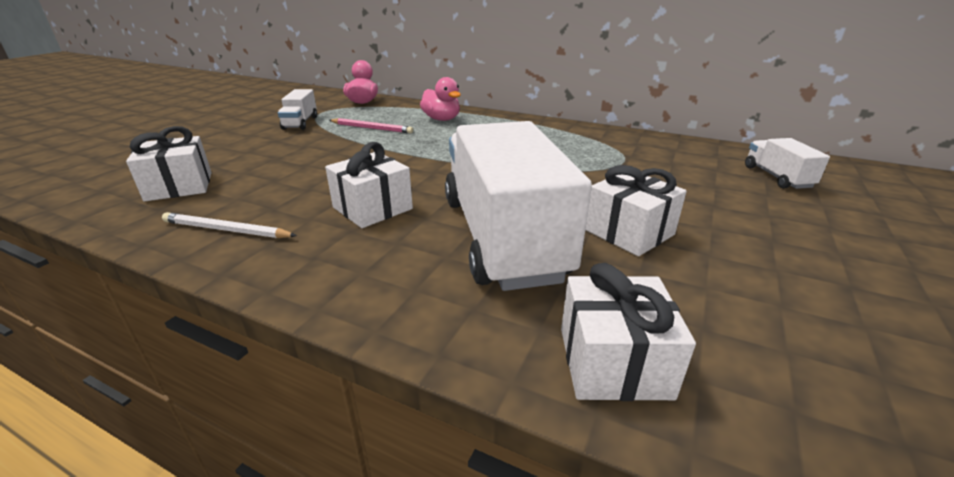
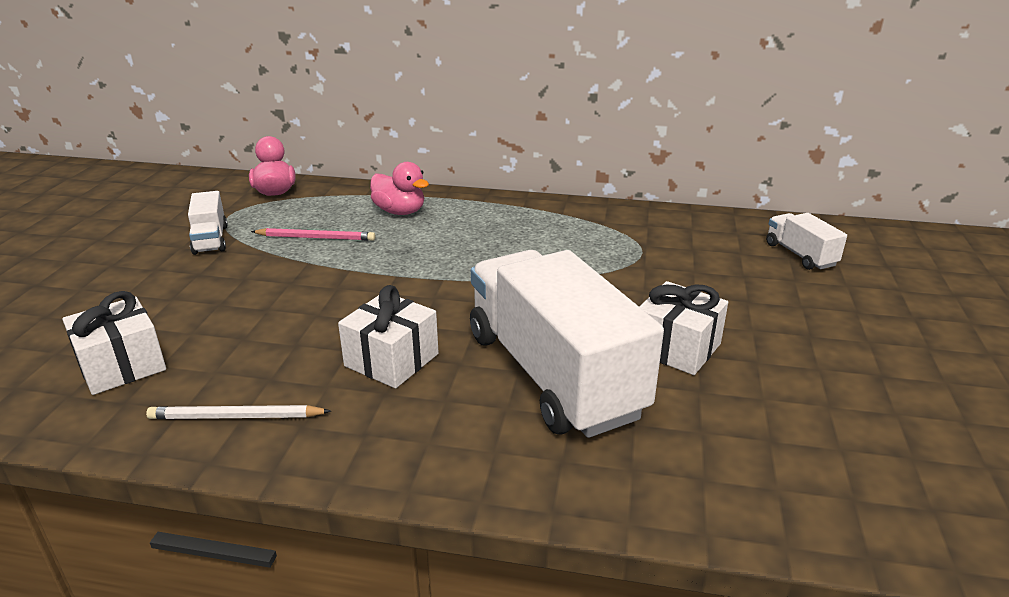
camera: 15 degrees left, 0 degrees up
white gift [561,263,696,401] -> none

